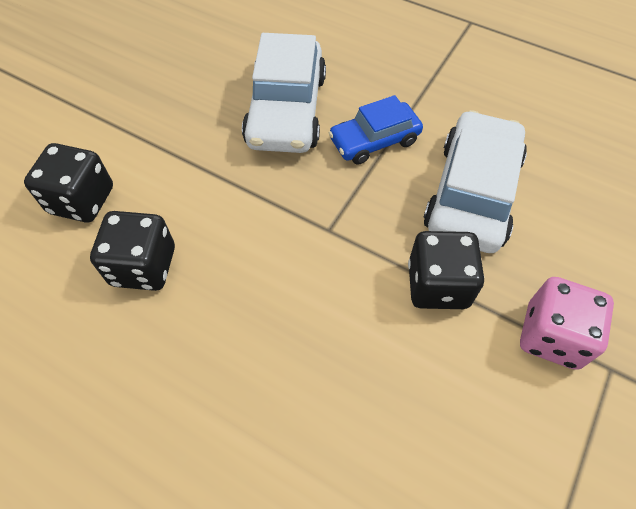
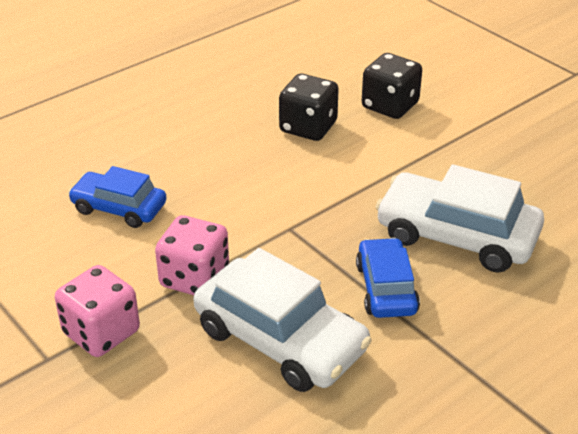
camera: 110 degrees right, 20 degrees down
black dice [408,231,484,309] -> pink dice [155,215,229,295]
none -> blue car [68,166,166,228]

